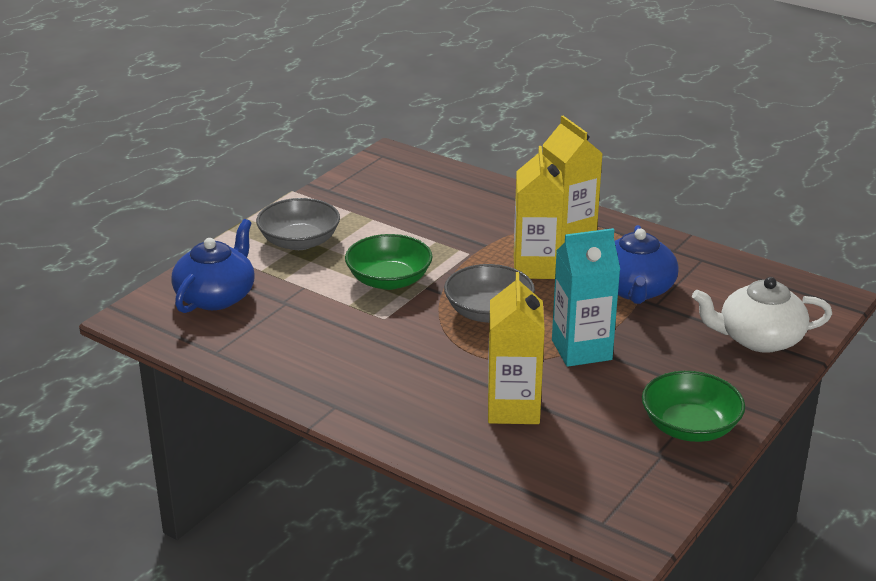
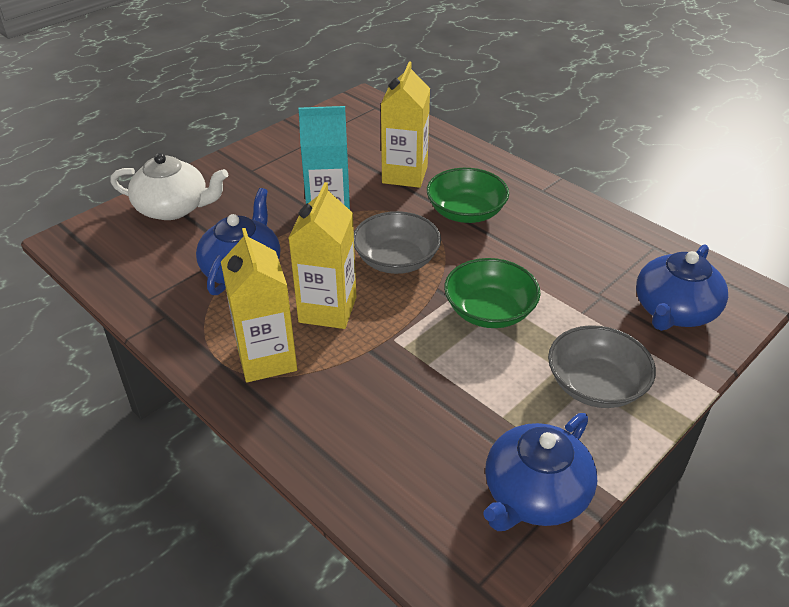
camera: 170 degrees left, 10 degrees up
green bowl [642,371,745,442] -> green bowl moved to [427,168,509,223]
none -> blue teapot [483,413,597,531]

